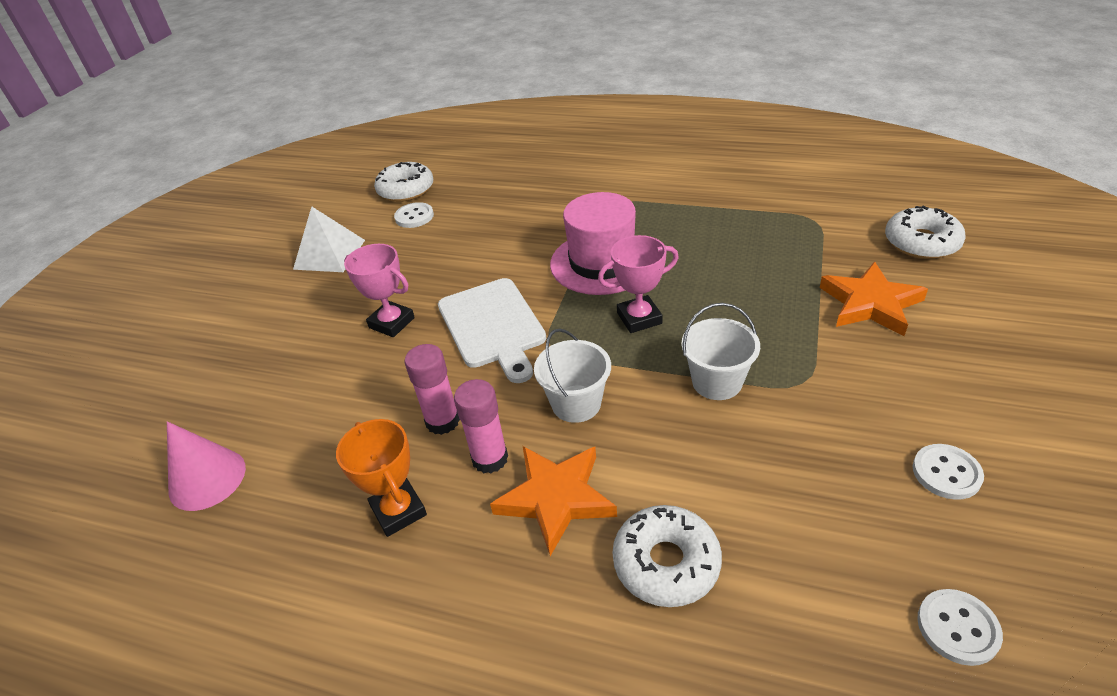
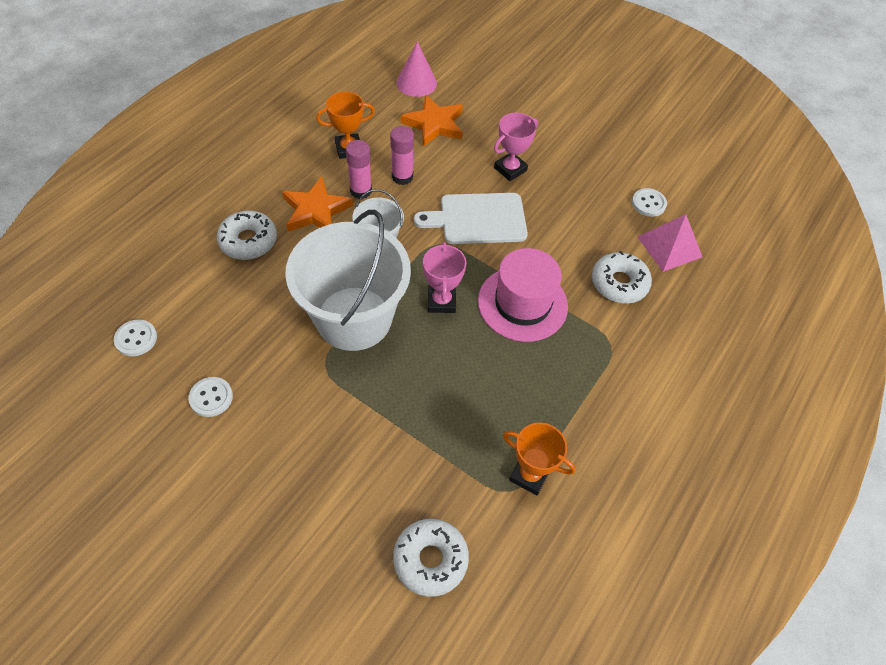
camera: 100 degrees right, 15 degrees up
white pyramid [293,206,365,272] -> none
white donut [374,162,433,202] -> white donut moved to [592,251,652,304]
white bucket [681,303,760,400] -> white bucket [285,210,411,351], size x2.12
orange star [820,261,928,336] -> orange star moved to [401,95,463,147]
none -> orange trophy [503,423,576,495]
none -> pink pyramid [638,214,702,272]

